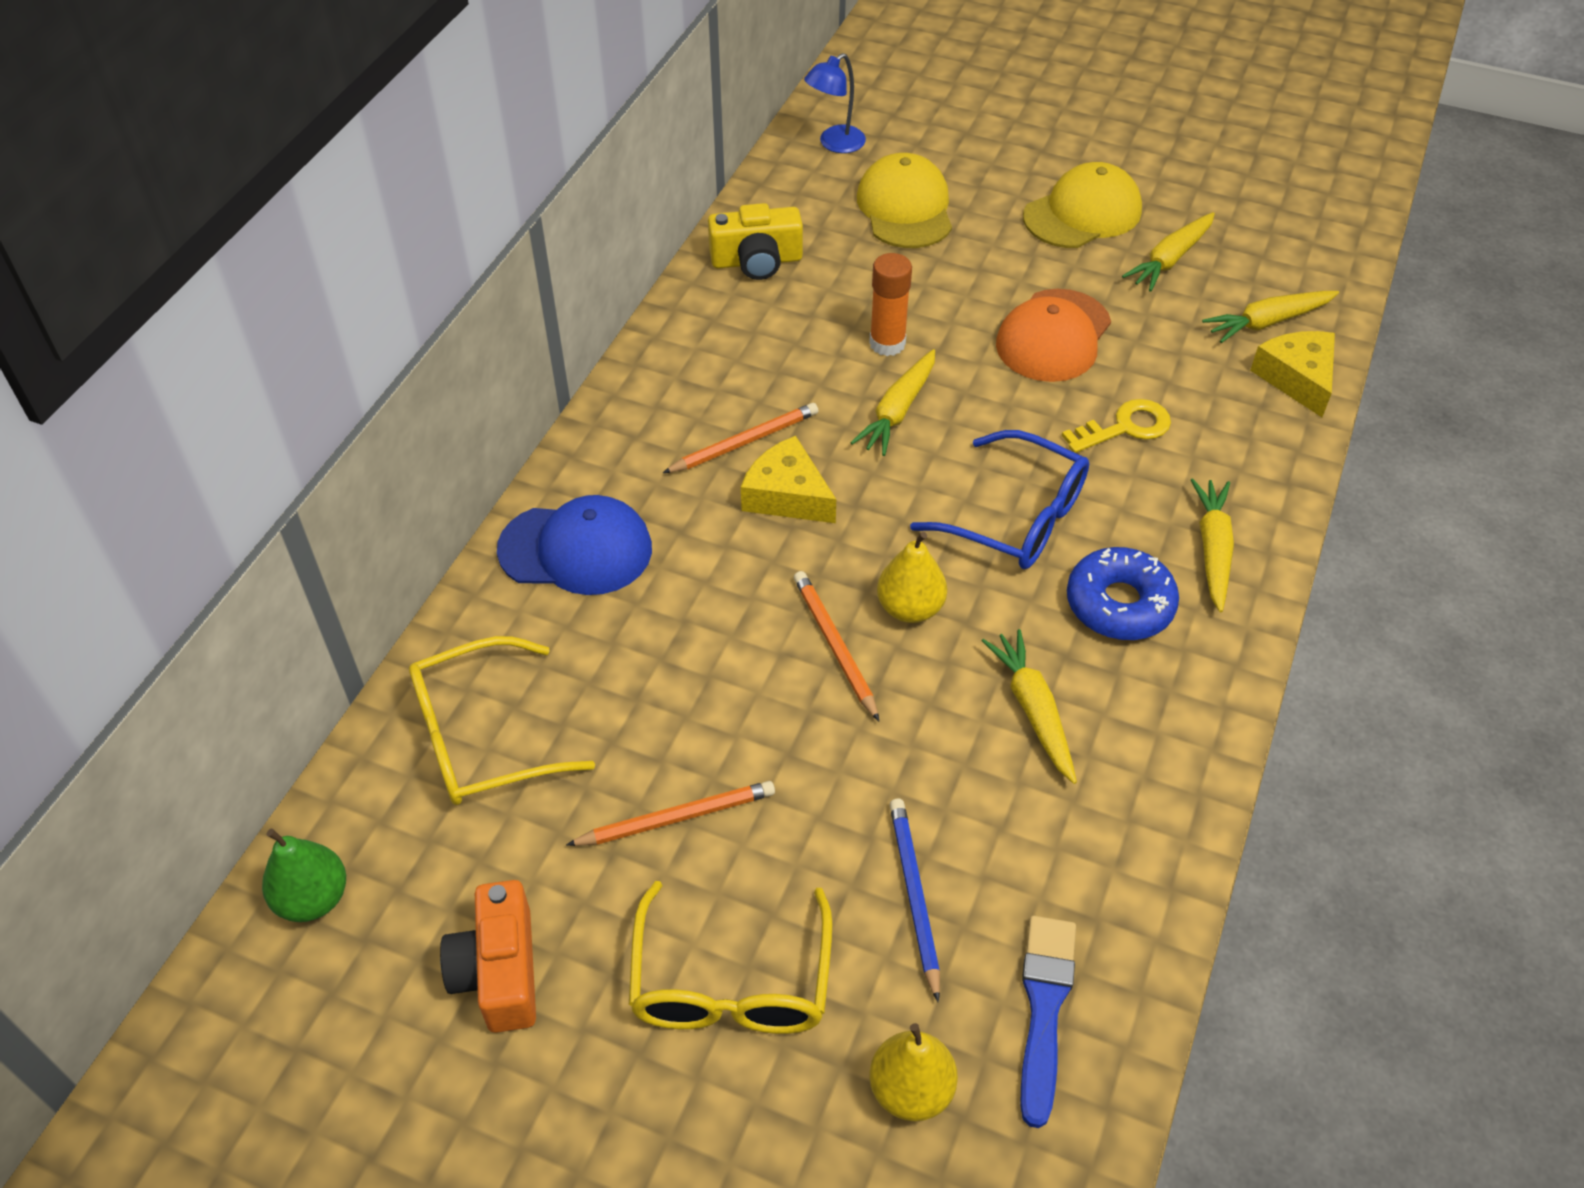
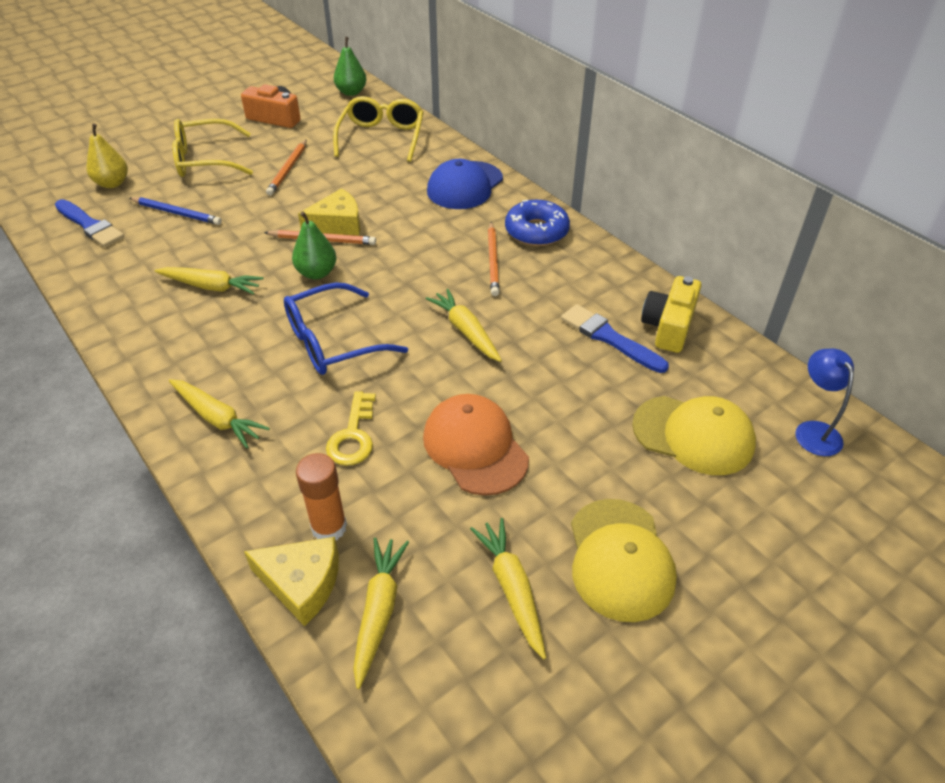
camera: 120 degrees right, 5 degrees down
yellow glasses [629,881,832,1034] -> yellow glasses turned 45 degrees counterclockwise [173,119,253,177]
yellow cheese [741,436,836,523] -> yellow cheese moved to [298,188,360,235]
orange glue stick [869,253,912,356] -> orange glue stick moved to [296,453,347,540]
yellow pear [877,532,947,623] -> green pear [292,211,336,279]
blue donut [1067,547,1179,640] -> blue donut moved to [505,200,570,246]
none -> blue brush [561,304,669,373]

